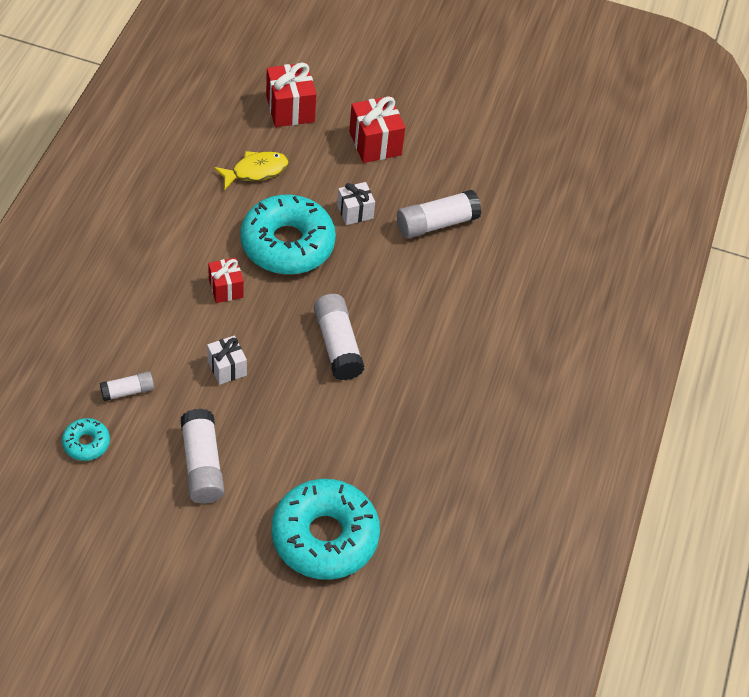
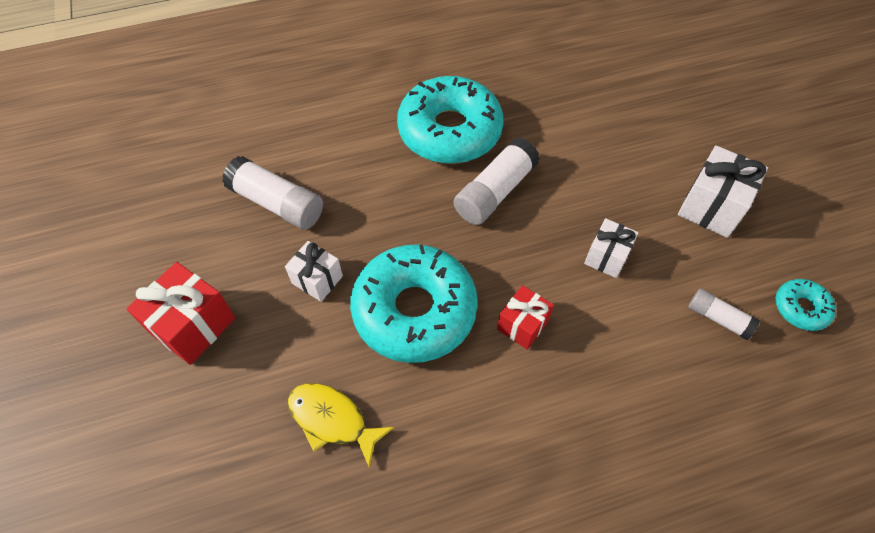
camera: 120 degrees left, 5 degrees up
white glue stick [180,409,224,503] -> white gift [678,145,768,238]
red gift [266,63,317,127] -> none
turquoise donut [272,479,380,580] -> turquoise donut moved to [397,76,503,164]

